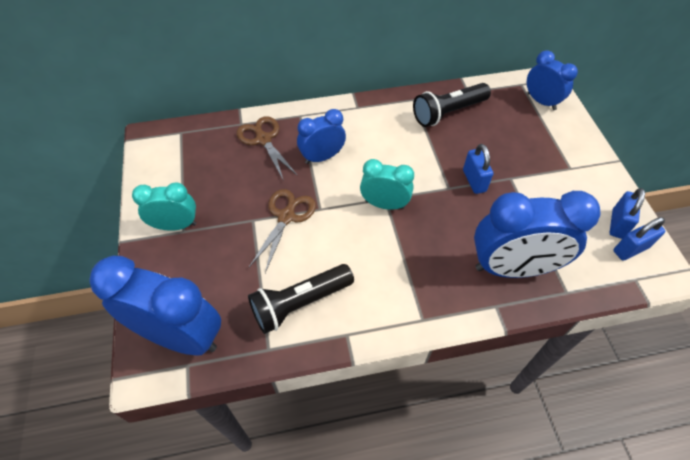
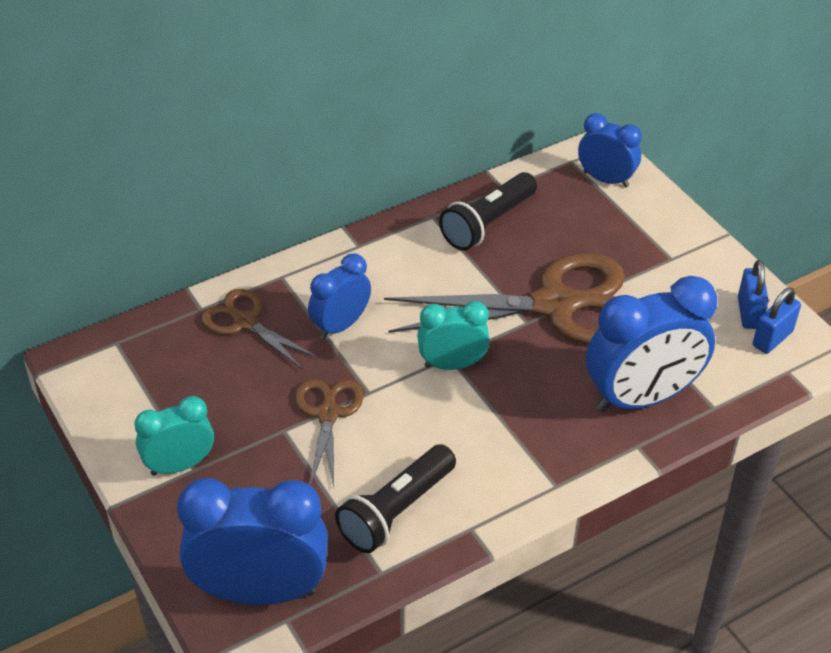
camera: 20 degrees left, 10 degrees down
blue padlock [463,144,493,194] -> brown scissors [384,253,625,345]

